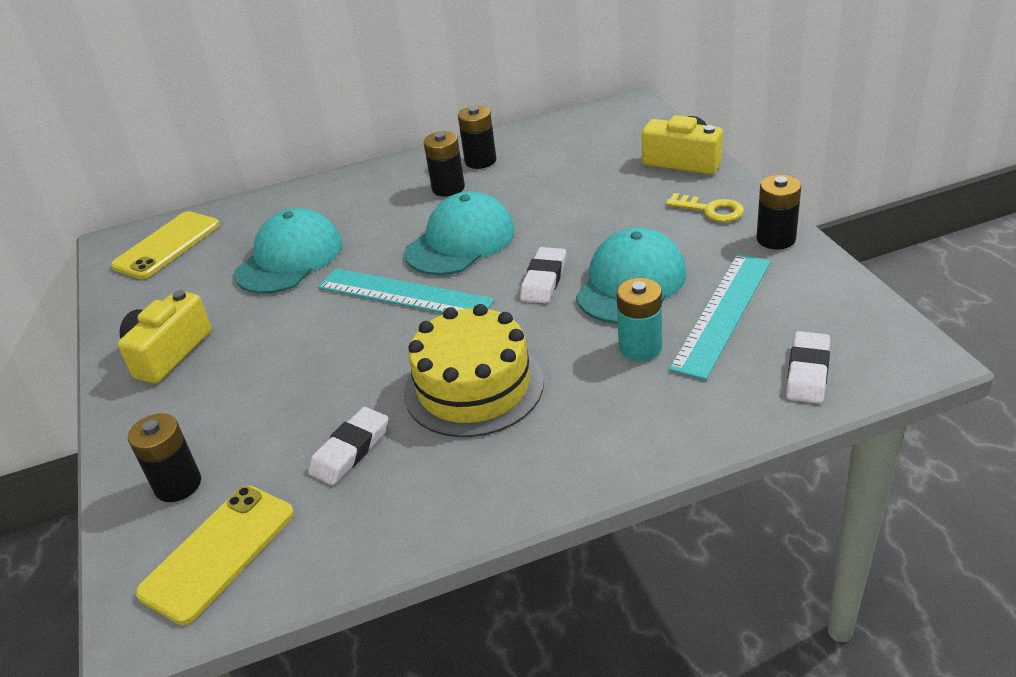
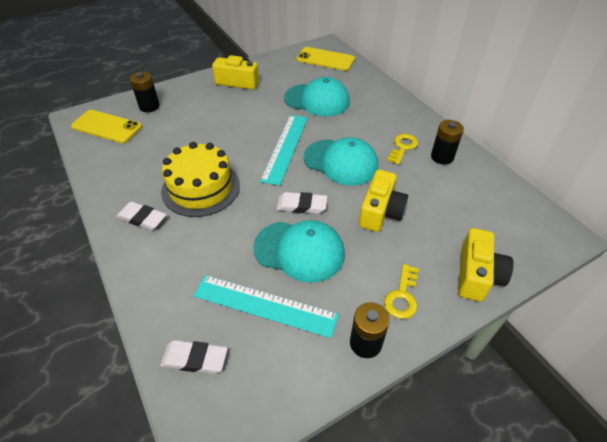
camera: 75 degrees right, 10 degrees up
white eraser [308,407,388,485] -> white eraser moved to [116,201,167,230]
black battery [424,131,465,197] -> yellow key [387,134,418,165]
turquoise battery [616,278,662,361] -> none
none -> yellow camera [359,170,408,232]

